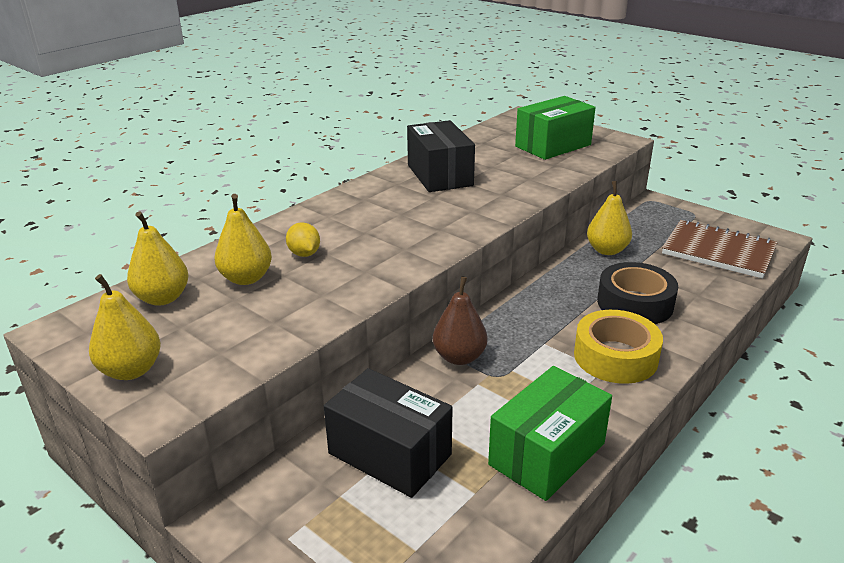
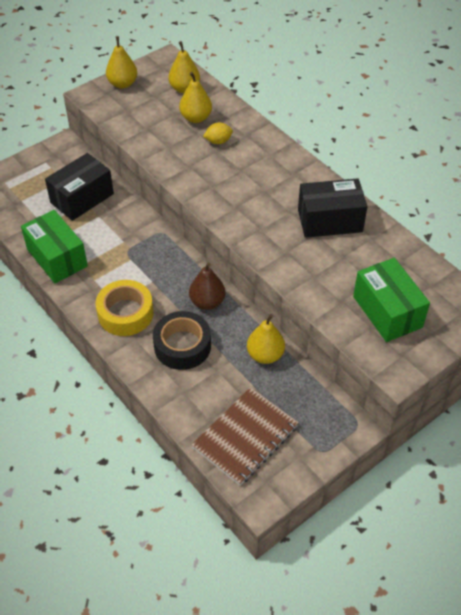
camera: 100 degrees right, 20 degrees up
brown pear [433,276,487,365] -> brown pear moved to [189,262,225,310]

